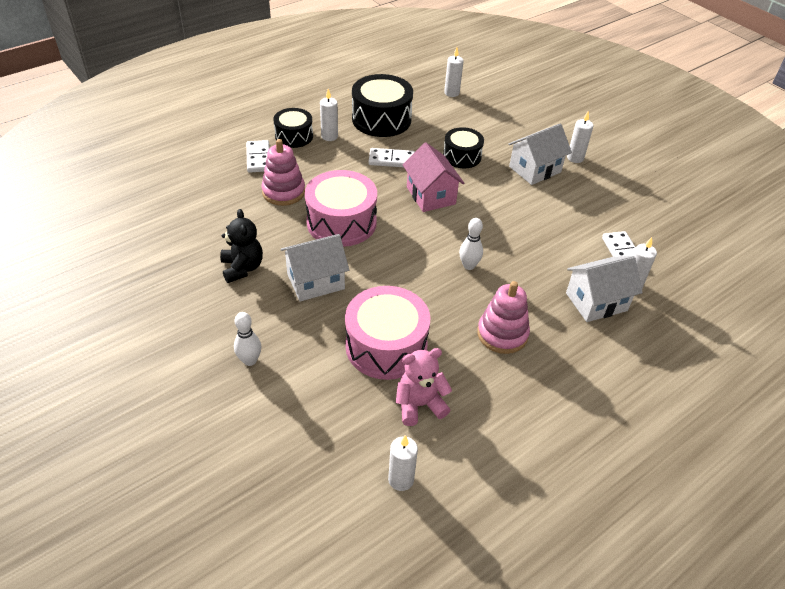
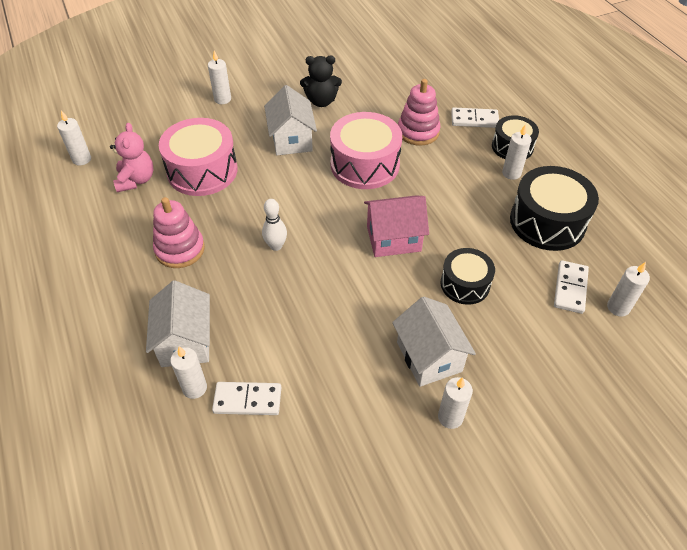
camera: 105 degrees right, 5 degrees up
white bowling pin [234,312,262,366] -> white candle [208,50,231,104]
white domino [369,148,415,167] -> white domino moved to [554,260,589,314]

